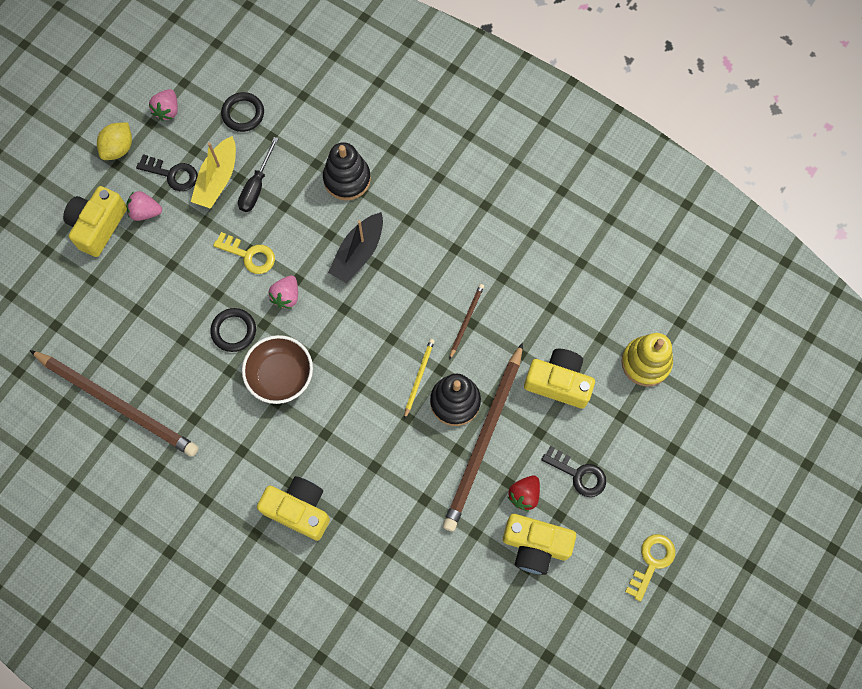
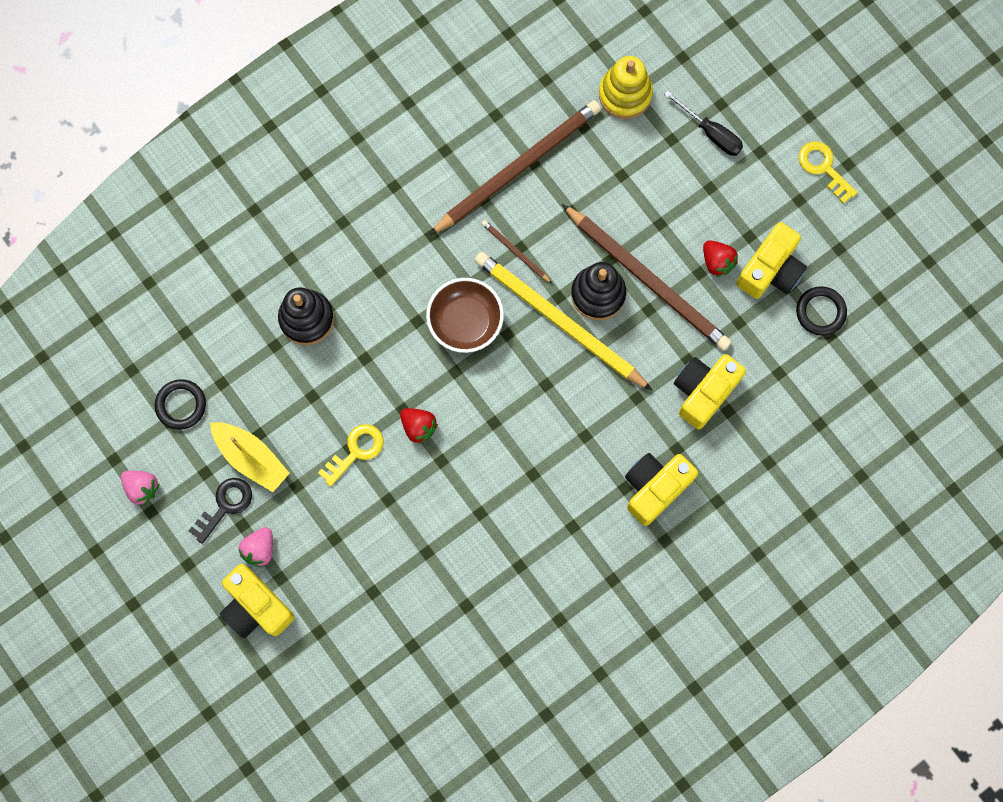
camera: 70 degrees left, 5 degrees up
brown pencil [29,350,198,457] -> brown pencil moved to [429,100,601,235]
yellow lemon [97,122,132,160] -> none
black ring [210,308,256,352] -> black ring moved to [796,286,847,336]
black screwdriver [238,137,279,212] -> black screwdriver moved to [664,91,743,156]
brown bowl [242,335,313,404] -> brown bowl moved to [426,278,504,353]
pink strawberry [268,275,298,309] -> red strawberry [400,408,438,444]
black boat [328,212,383,283] -> none
yellow pencil [404,339,435,419] -> yellow pencil [475,252,652,390], size x2.32
yellow camera [524,349,595,408] -> yellow camera moved to [674,354,746,429]
black key [541,446,606,497] -> none

